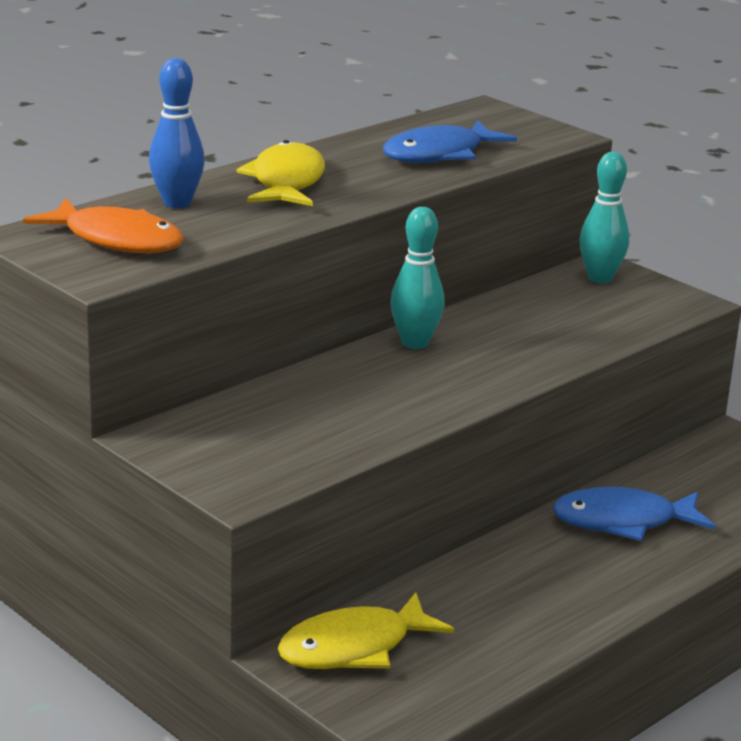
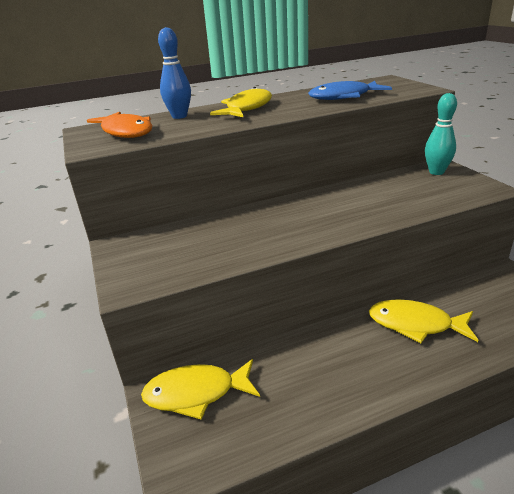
camera: 25 degrees right, 5 degrees up
turquoise bowling pin [390,207,445,349] -> none
blue fish [553,487,715,541] -> yellow fish [369,299,478,343]

